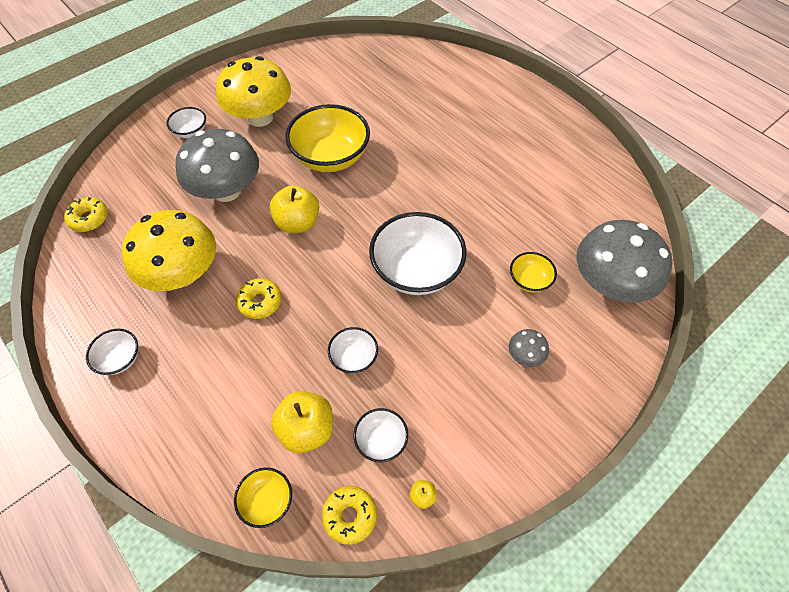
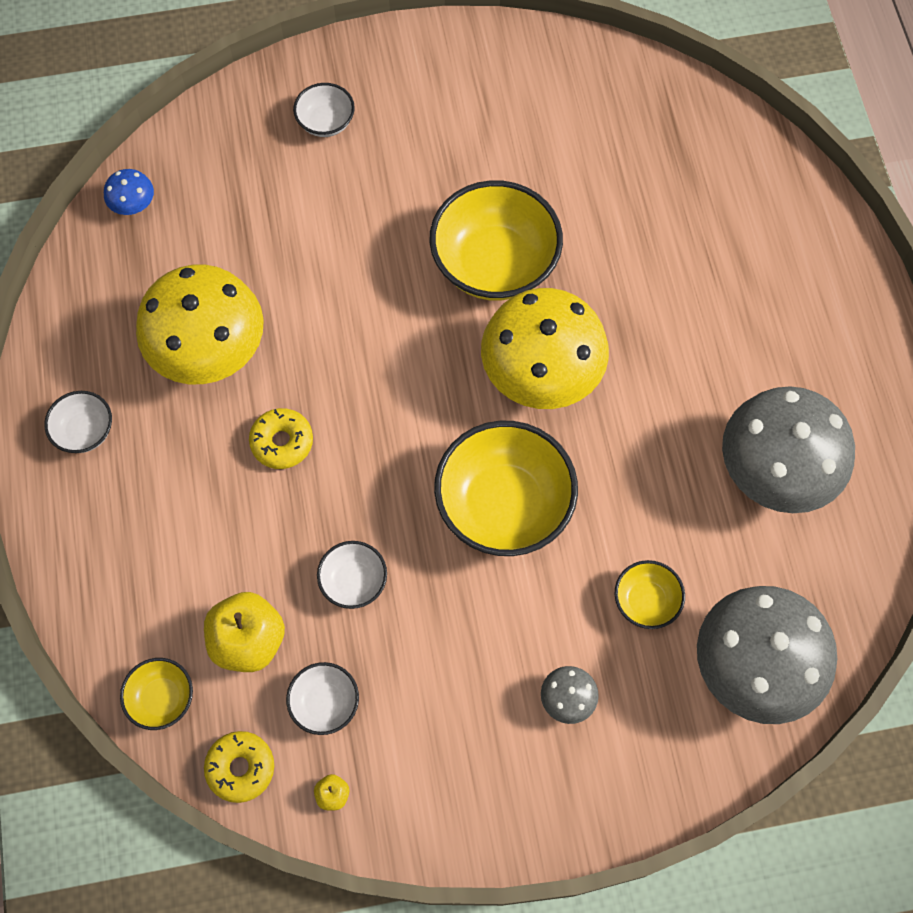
camera: 30 degrees right, 10 degrees up
yellow donut [64,197,108,232] -> blue mushroom [104,169,154,215]
grey mushroom [175,129,259,202] -> grey mushroom moved to [722,386,855,513]
yellow mushroom [216,56,291,127] -> yellow mushroom moved to [481,288,609,409]
yellow apple [270,185,319,233] -> none
white bowl [369,212,467,295] -> yellow bowl [434,421,578,556]

